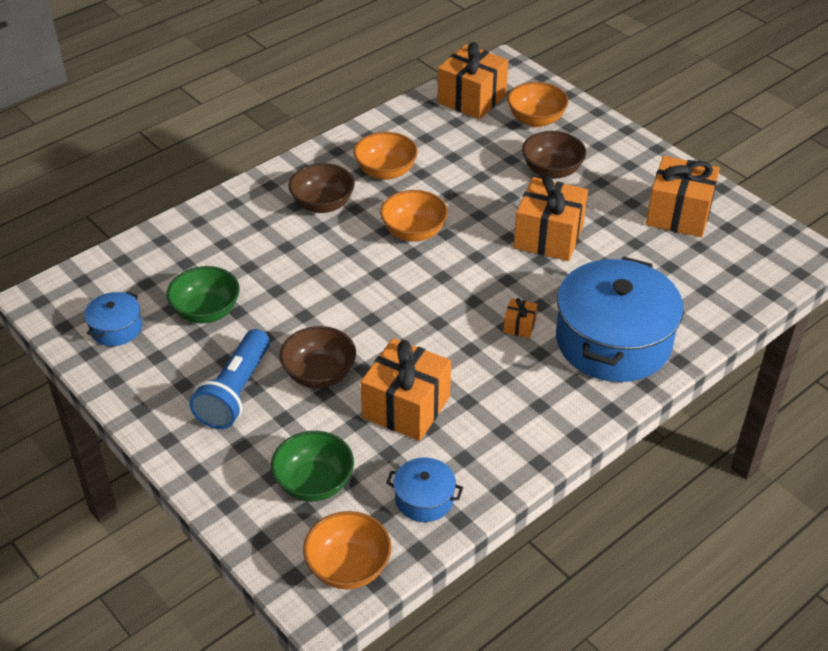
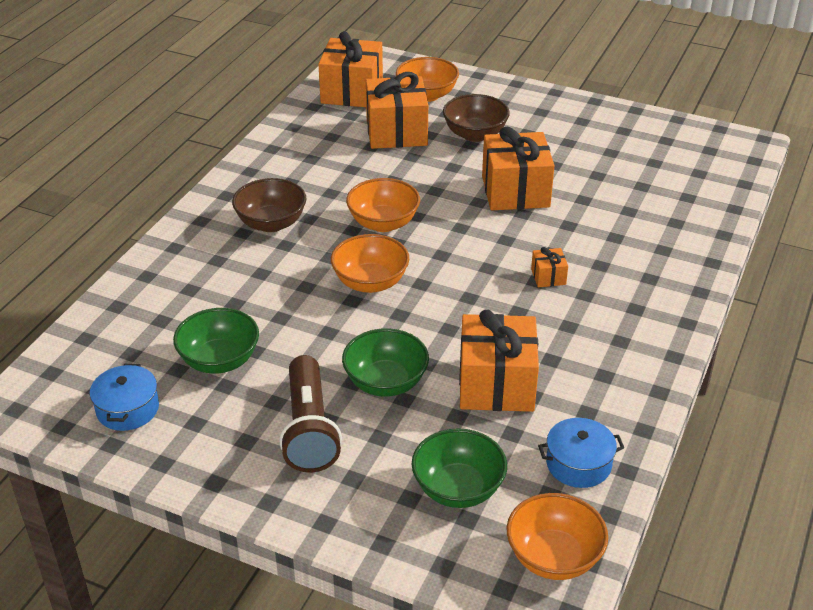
camera: 25 degrees left, 5 degrees down
blue flashlight [189,329,270,429] -> brown flashlight [279,355,342,472]
brown bowl [280,326,356,388] -> green bowl [342,328,429,397]
orange bowl [354,132,418,180] -> orange bowl moved to [331,234,409,293]
blue pot [556,257,684,382] -> none
orange gift [646,156,720,237] -> orange gift moved to [366,72,428,149]

